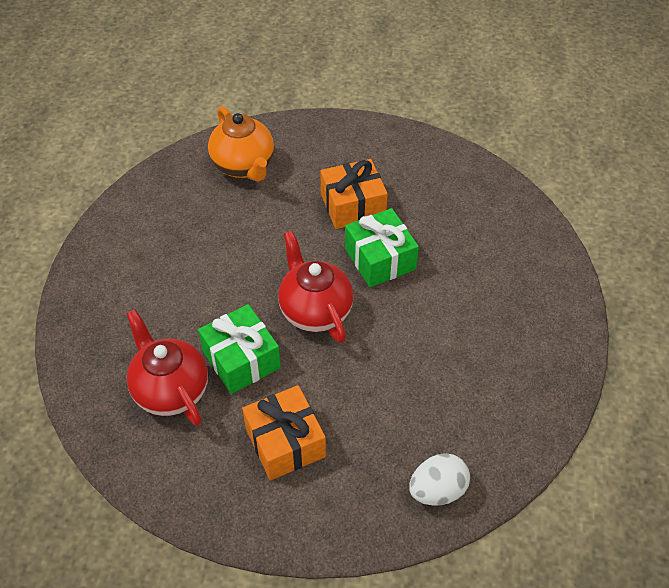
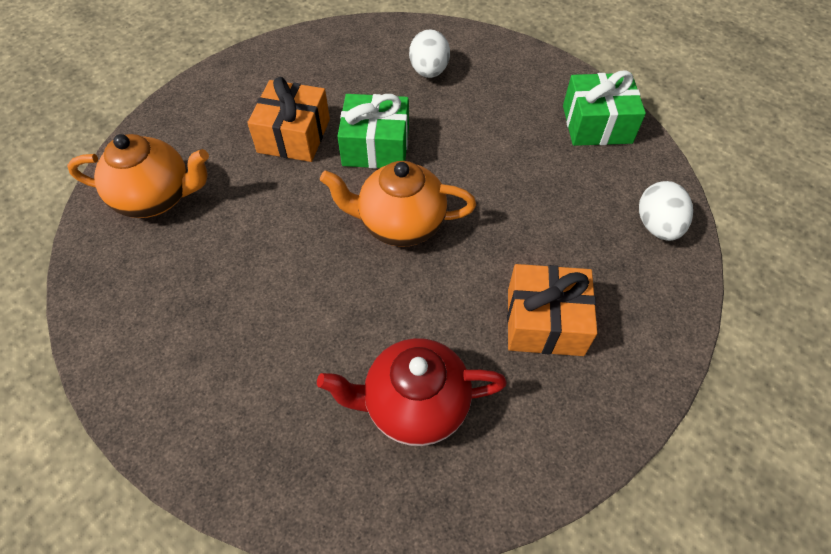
camera: 60 degrees left, 5 degrees up
green gift [198,304,281,394] -> green gift moved to [563,70,646,146]
red teapot [278,231,354,343] -> orange teapot [320,161,476,247]
none -> white egg [409,29,450,78]

